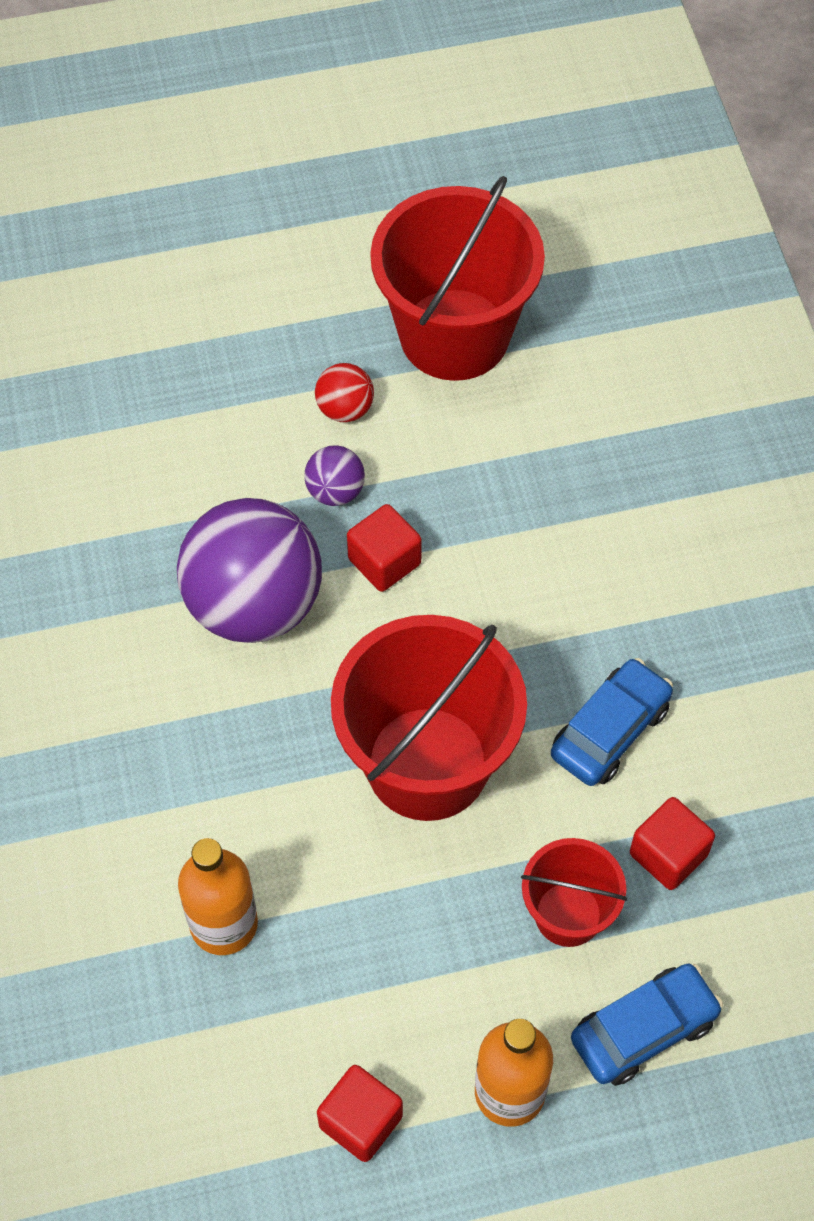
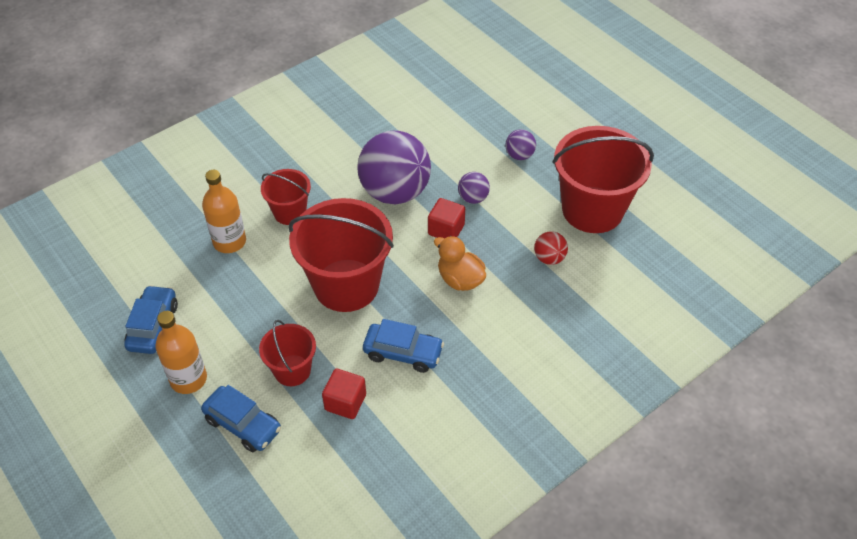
camera: 65 degrees right, 10 degrees down
red ball [315,363,374,422] -> red ball moved to [534,231,568,265]
red cube [317,1065,403,1162] -> blue car [124,285,178,354]
none -> red bucket [261,169,311,225]
none -> orange duck [434,236,486,291]
none -> purple ball [505,129,536,160]

